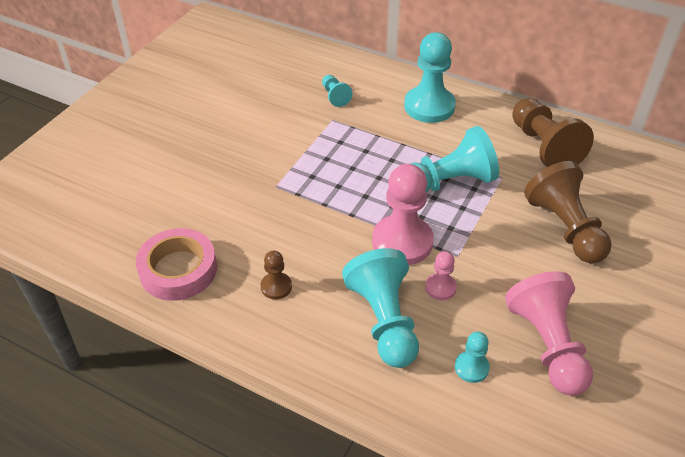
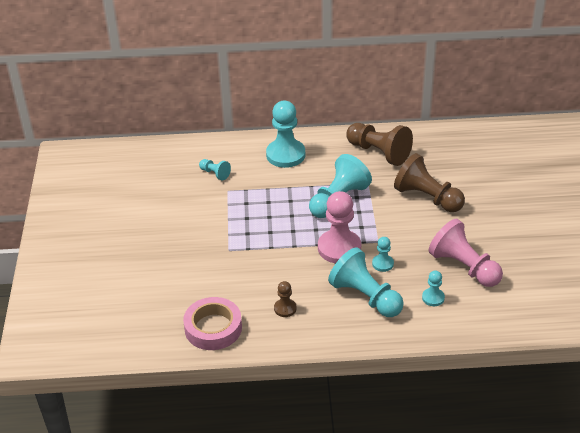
camera: 30 degrees left, 5 degrees down
pink pawn [425,251,457,300] -> turquoise pawn [372,237,394,272]

